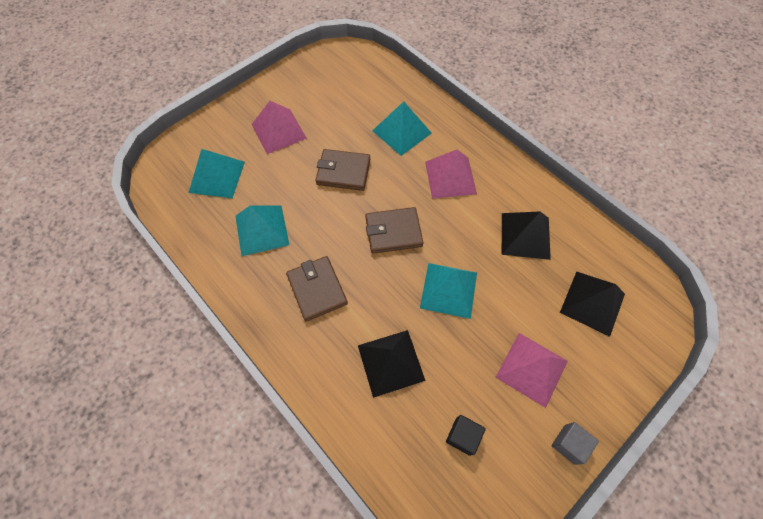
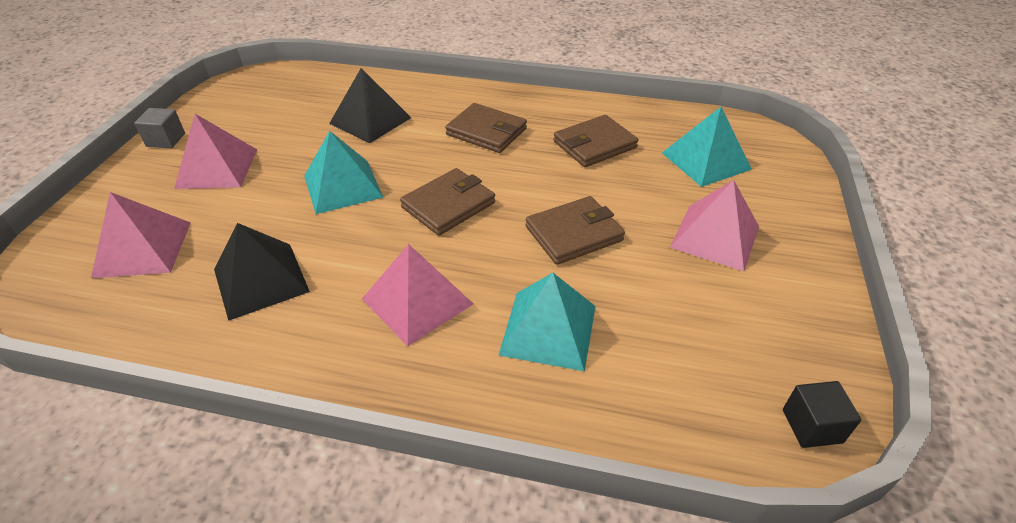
camera: 145 degrees right, 20 degrees down
turquoise pyramid [235,205,289,256] -> brown wallet [553,115,638,167]
black cube [446,415,486,456] -> black cube moved to [783,381,861,448]
black pyramid [560,271,625,337] -> pink pyramid [91,192,191,278]

